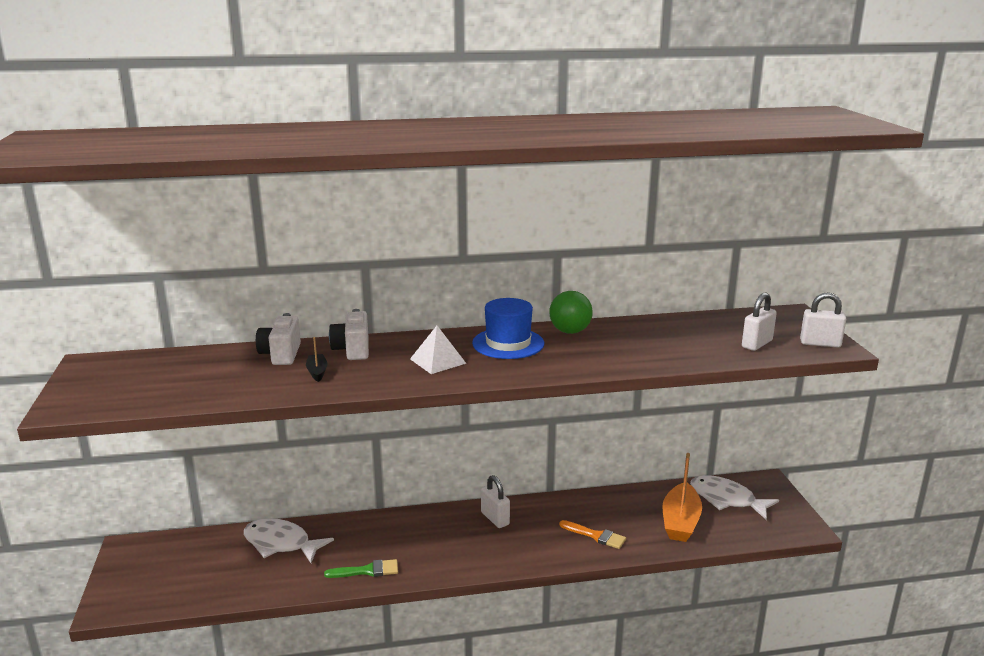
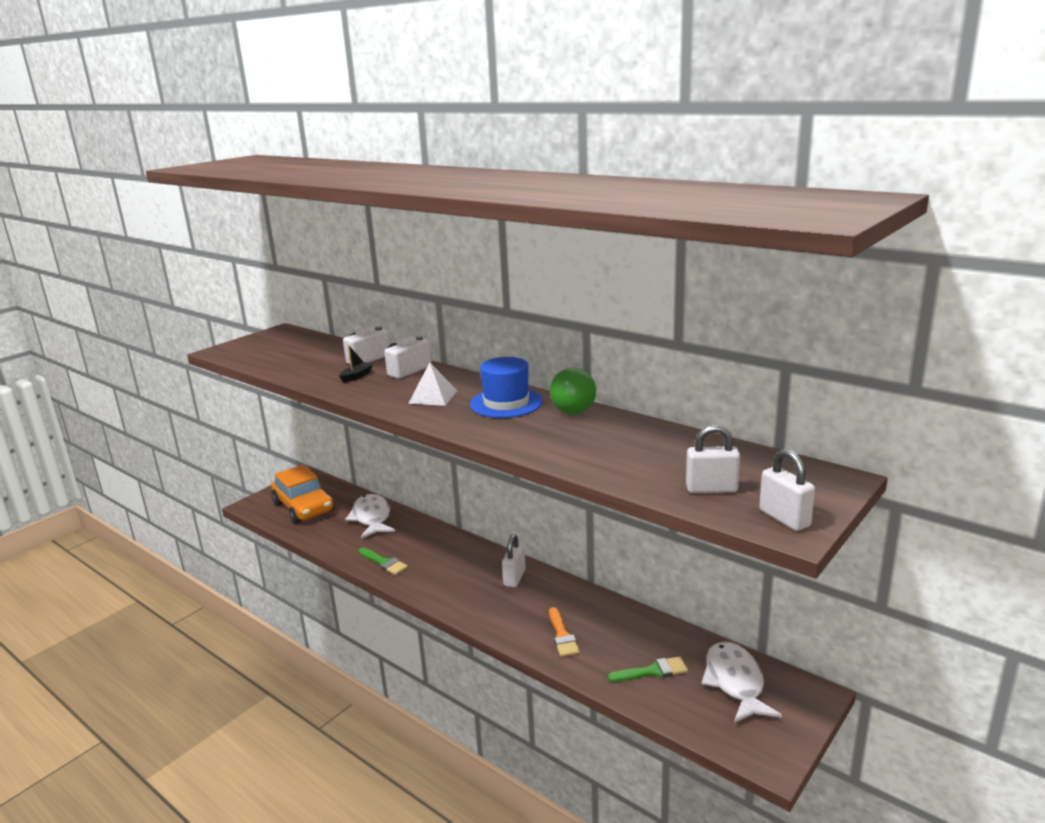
camera: 50 degrees right, 0 degrees up
orange boat [662,453,702,542] -> green brush [608,656,688,682]
none -> orange car [271,464,335,524]

